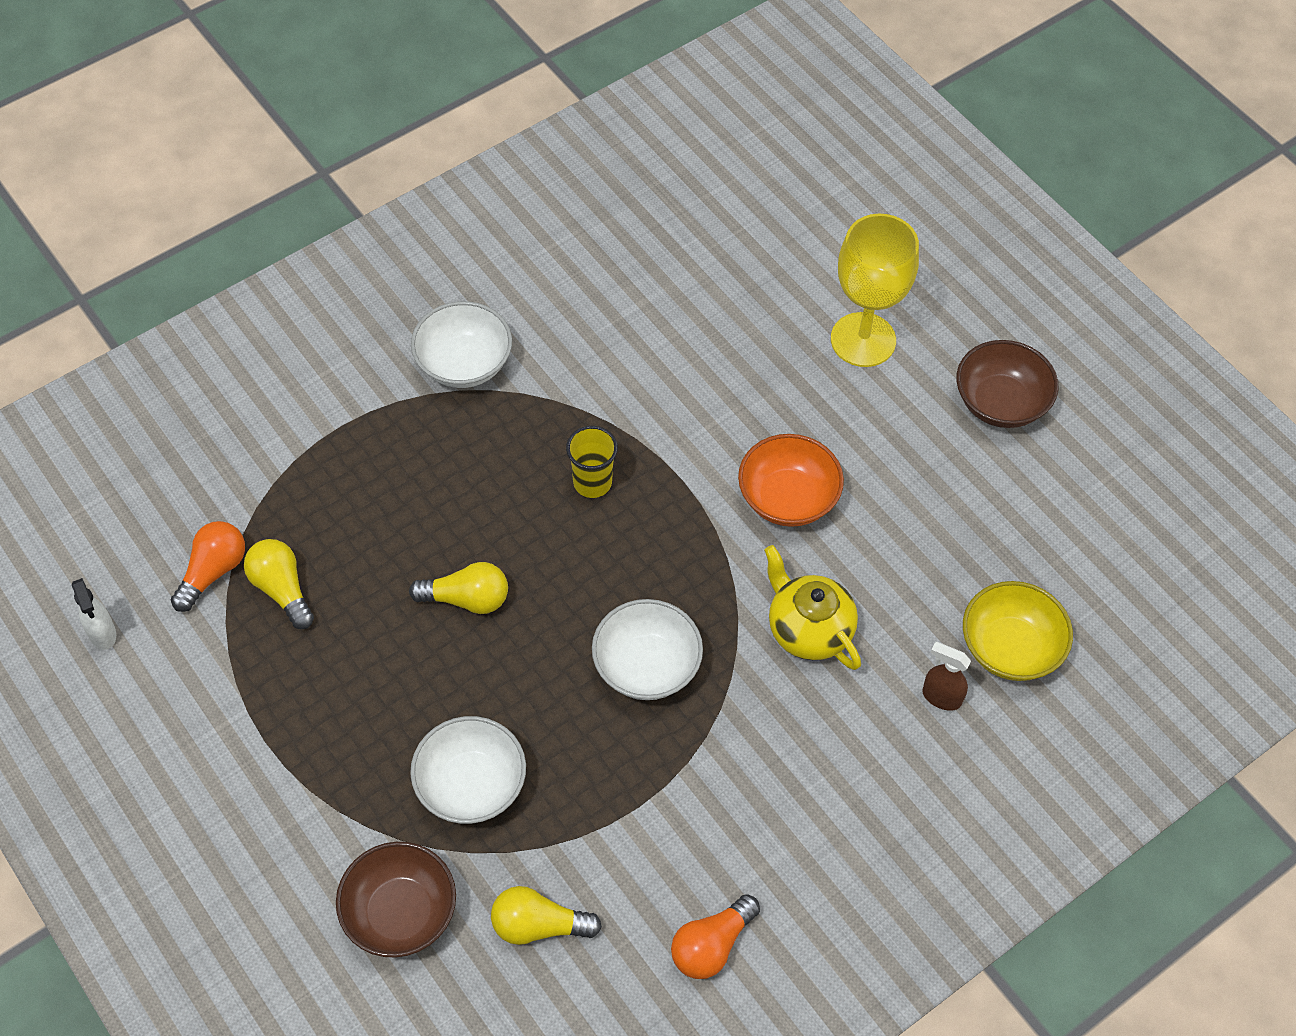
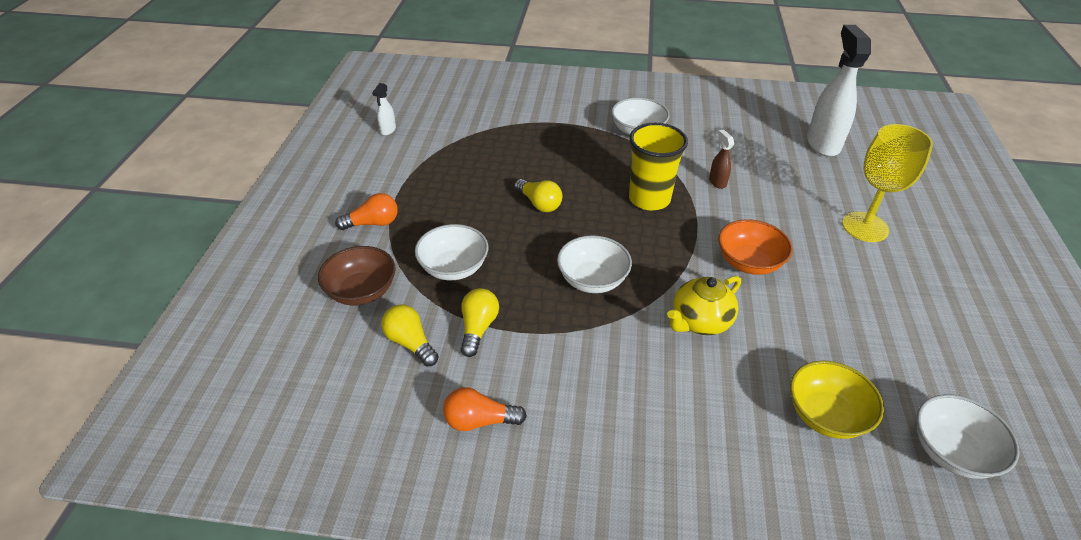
camera: 45 degrees right, 15 degrees down
orange light bulb [171,521,245,612] -> orange light bulb moved to [335,193,398,230]
yellow light bulb [244,539,314,629] -> yellow light bulb moved to [461,288,499,357]
yellow cup [566,426,618,498] -> yellow cup [629,123,688,211], size x1.75
yellow teapot [764,545,861,670] -> yellow teapot turned 135 degrees counterclockwise [667,276,741,335]
brown spray bottle [922,642,971,711] -> brown spray bottle moved to [709,129,734,189]
brown bowl [956,340,1058,428] -> none
none -> white spray bottle [807,25,871,157]
none -> white bowl [916,394,1019,479]

